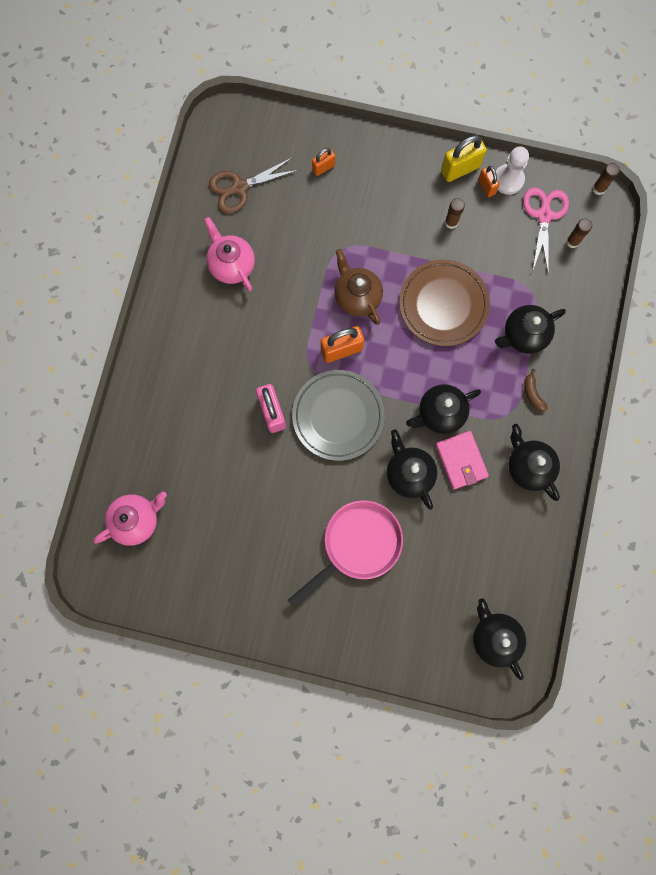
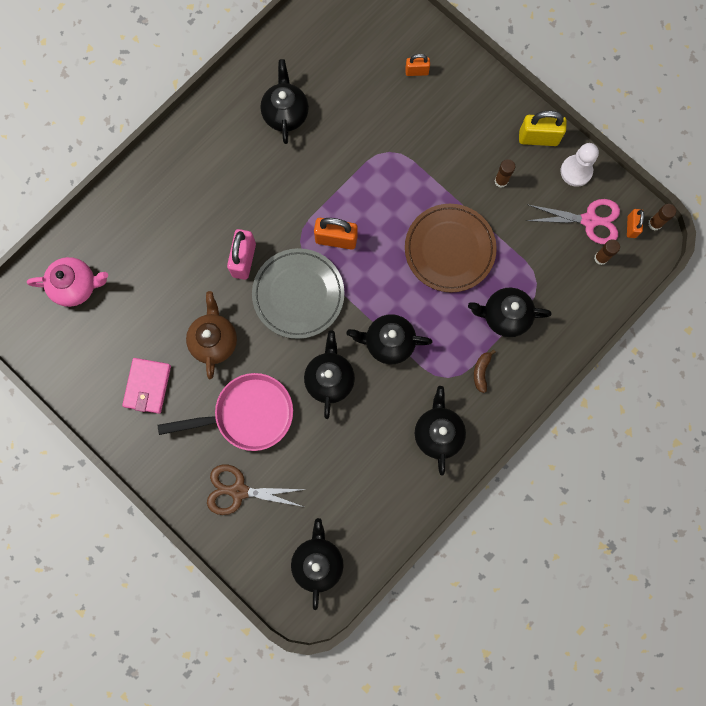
camera: 30 degrees right, 0 degrees up
pink teapot [204,217,255,291] -> black teapot [260,59,309,144]
brown scissors [209,157,299,213] -> brown scissors moved to [207,464,307,515]
brown teapot [334,249,383,325] -> brown teapot moved to [186,291,237,379]
pink wallet [435,431,489,490] -> pink wallet moved to [122,358,171,414]
orange padlock [478,166,500,197] -> orange padlock moved to [627,209,644,238]
pink scissors [523,187,569,272] -> pink scissors turned 60 degrees clockwise [526,199,620,244]

